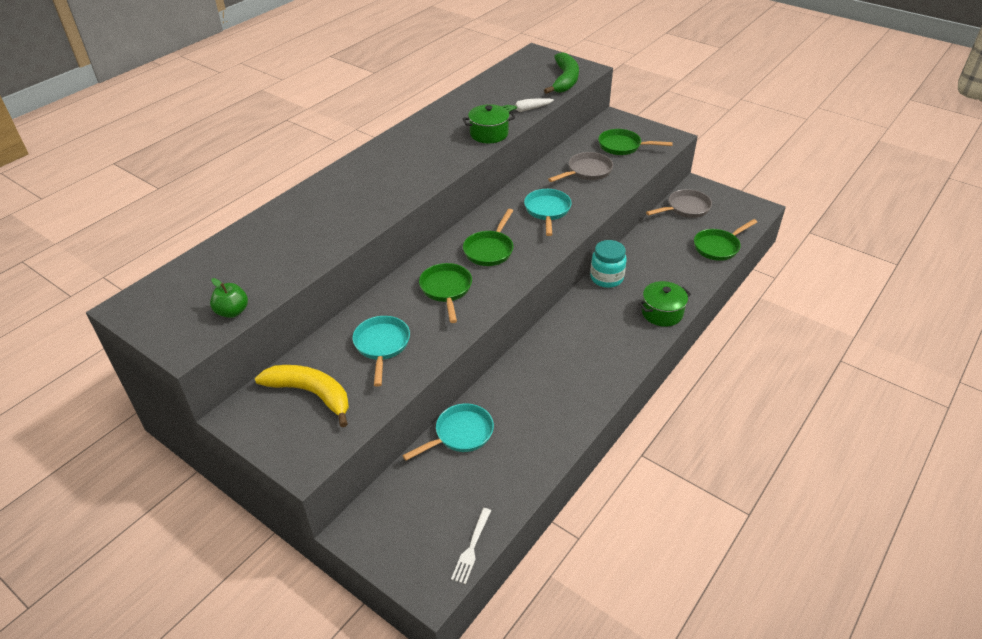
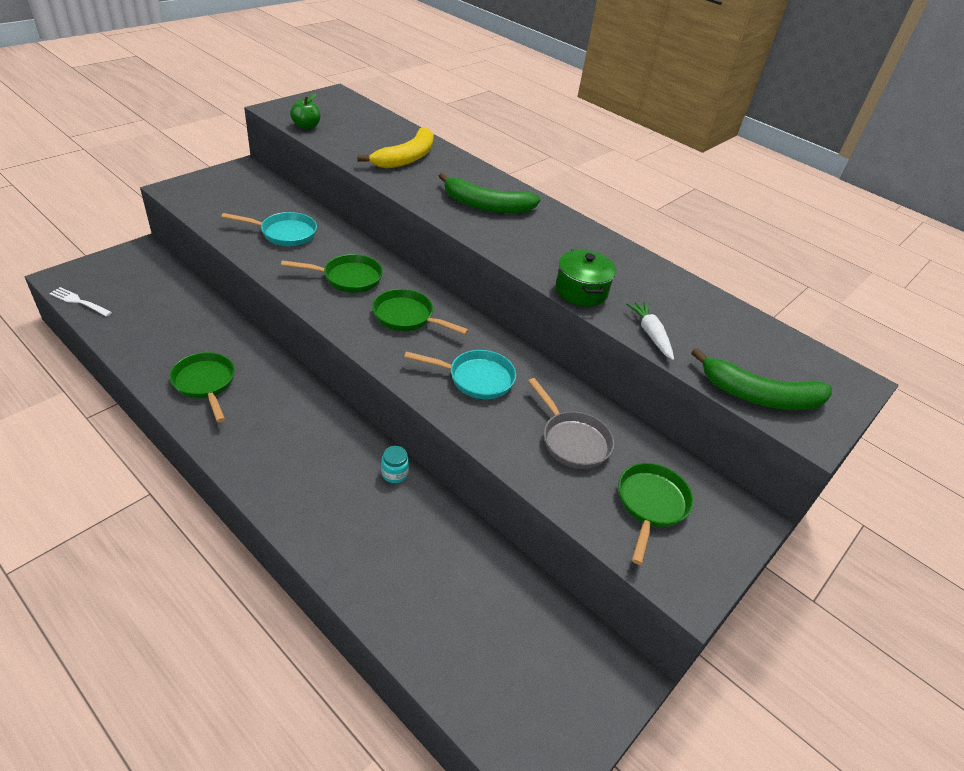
camera: 90 degrees right, 0 degrees up
yellow banana [255,365,349,427] -> yellow banana moved to [357,127,434,168]
turquoise pan [402,403,494,461] -> none
turquoise jar [590,240,627,288] -> turquoise jar [381,446,409,483], size x0.57
green pot [639,281,691,327] -> none
grey pan [646,189,712,218] -> none
green pan [694,219,757,261] -> green pan moved to [170,352,235,422]
none -> green banana [439,173,541,213]

